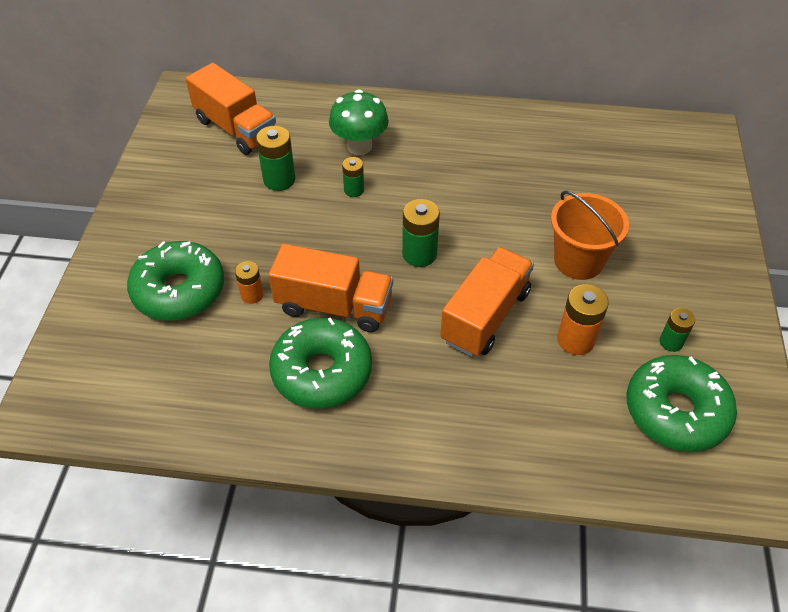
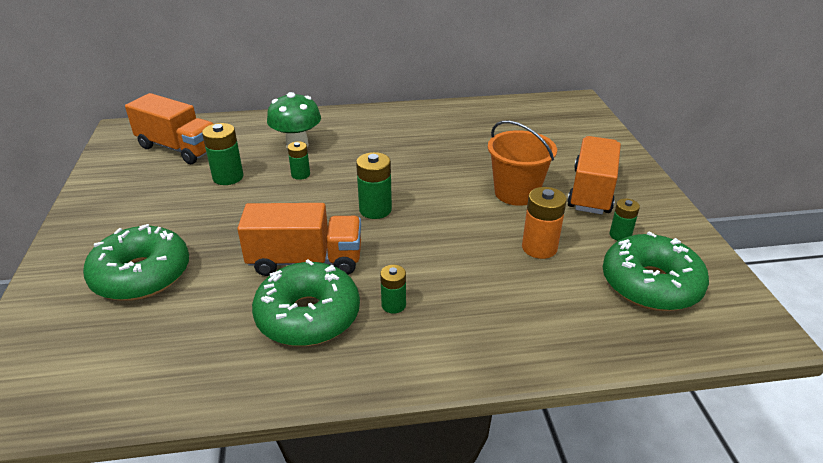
camera: 15 degrees left, 15 degrees down
orange battery [235,261,263,304] -> none
orange truck [440,247,534,357] -> orange truck moved to [567,136,621,214]
none -> green battery [380,265,406,314]

